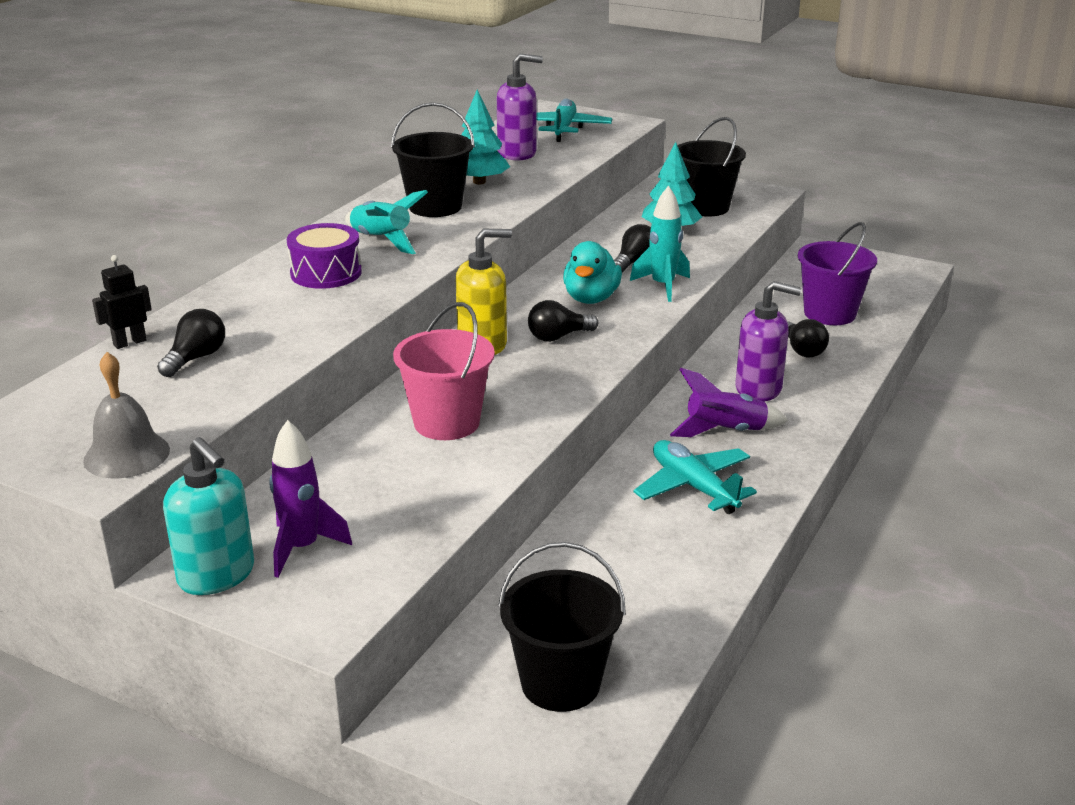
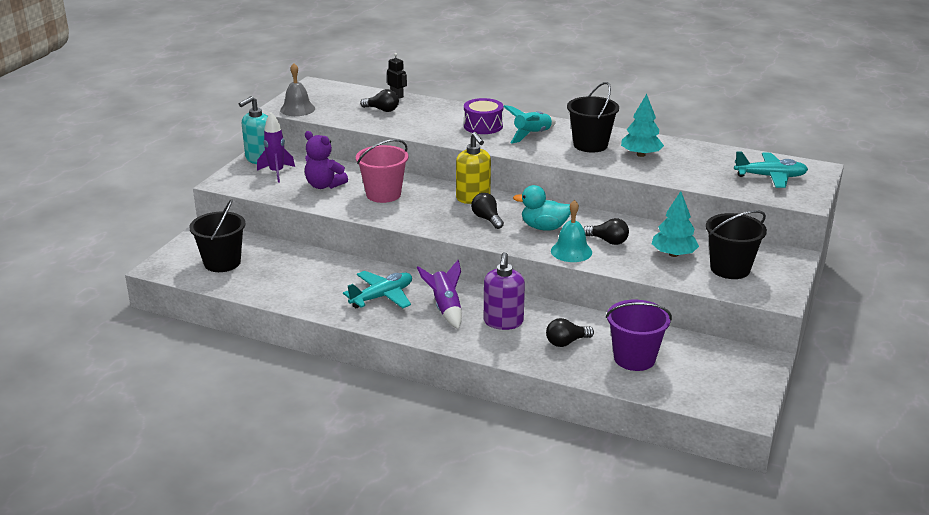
camera: 85 degrees right, 0 degrees up
purple soap dispenser [497,53,543,161] -> none
turquoise rocket [630,186,690,302] -> turquoise bell [551,200,592,262]
none -> purple teddy bear [305,131,348,189]

